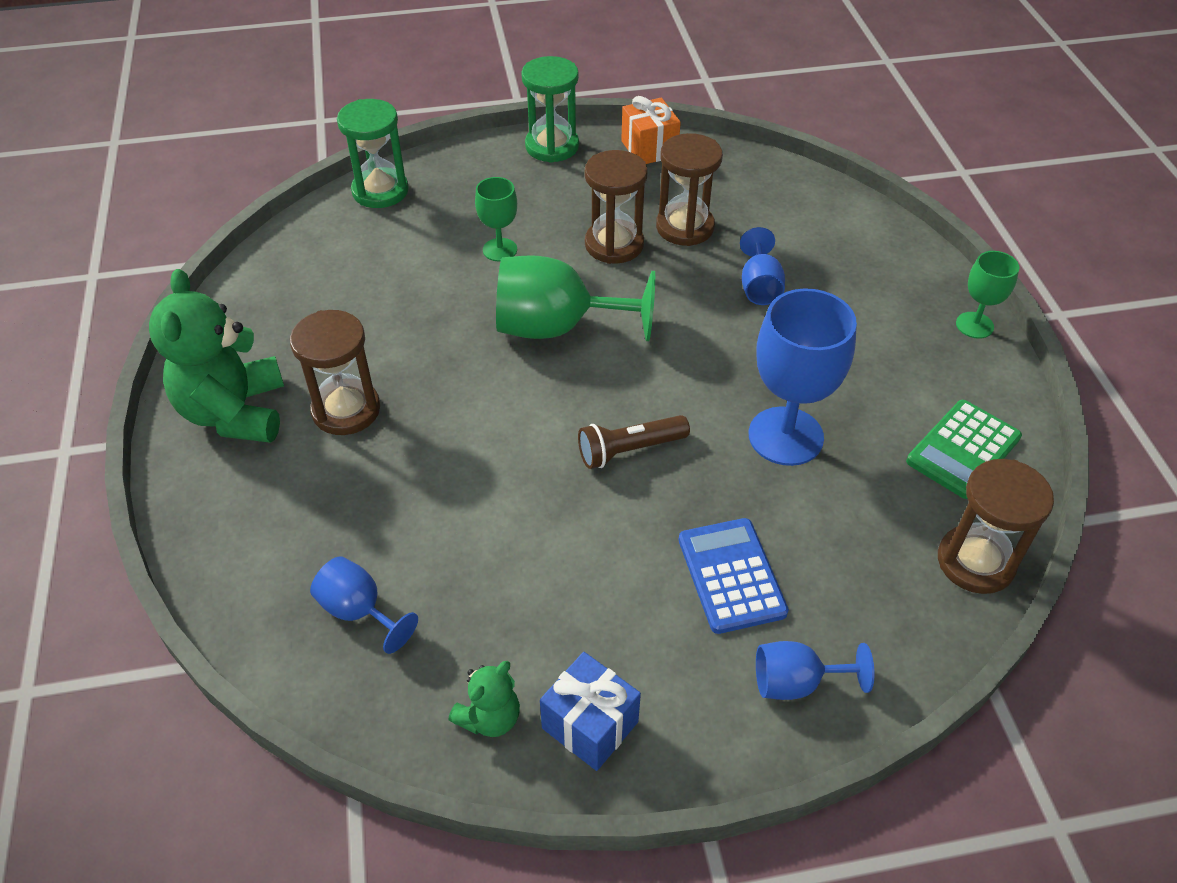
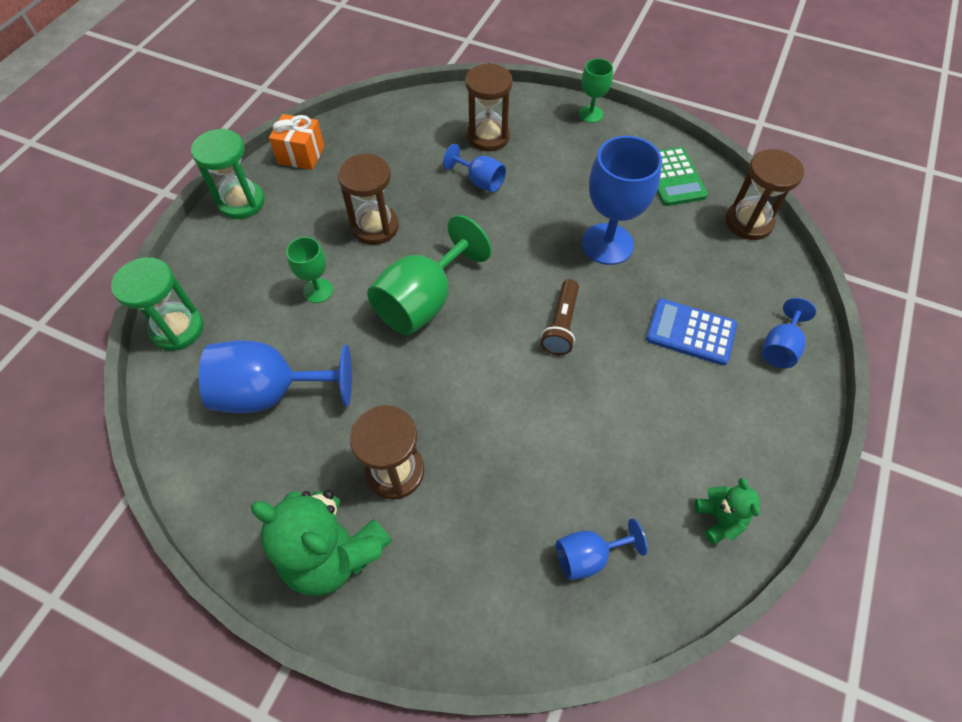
camera: 55 degrees left, 10 degrees up
blue gift [540,652,641,771] -> none
brown hourglass [656,133,723,246] -> brown hourglass moved to [465,63,513,151]
none -> blue goblet [199,340,352,413]

